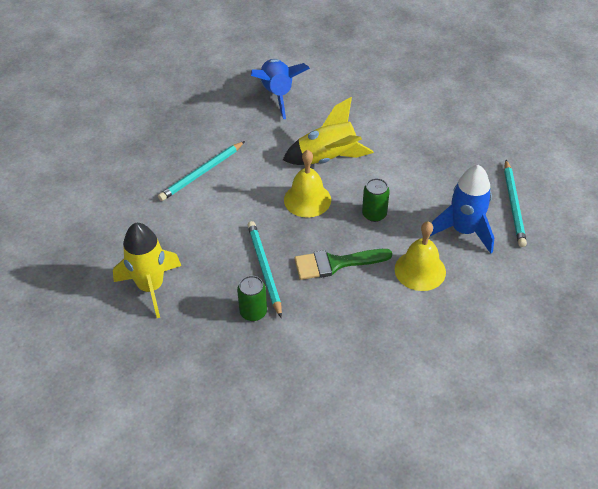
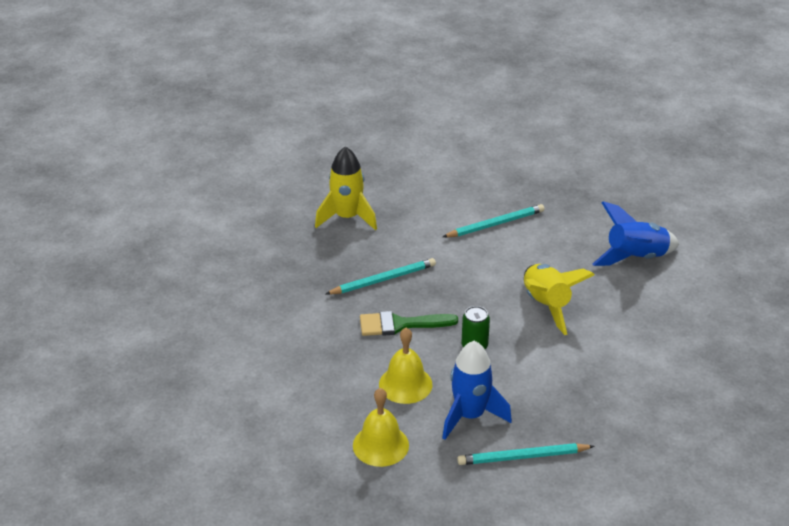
camera: 80 degrees right, 10 degrees down
turquoise pencil [158,141,245,201] -> turquoise pencil turned 120 degrees clockwise [443,204,544,237]
green can [237,276,267,321] -> none
yellow bell [284,150,331,217] -> yellow bell moved to [353,388,409,467]
green brush [294,249,392,280] -> green brush turned 75 degrees counterclockwise [360,311,458,336]

